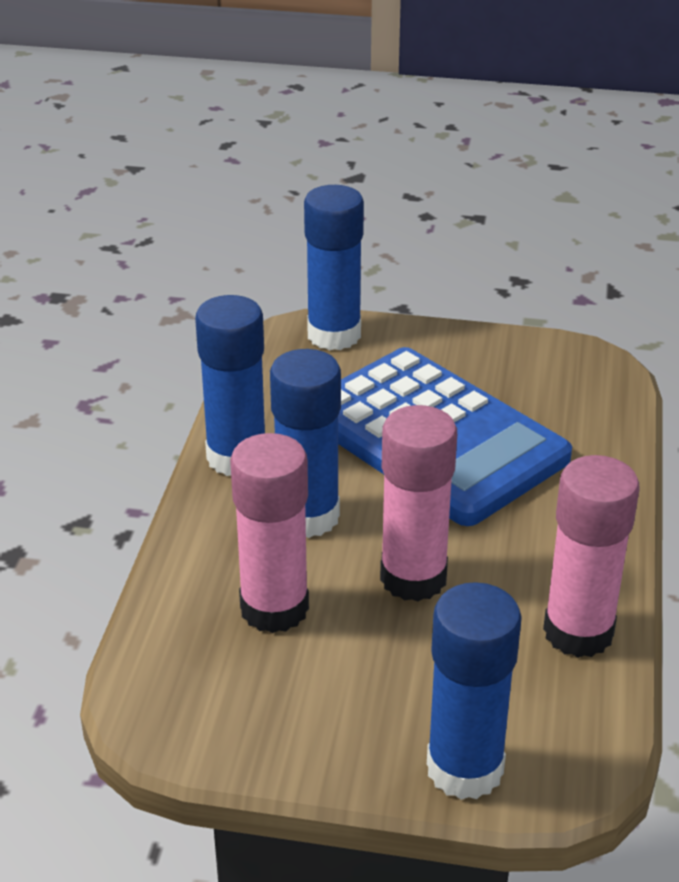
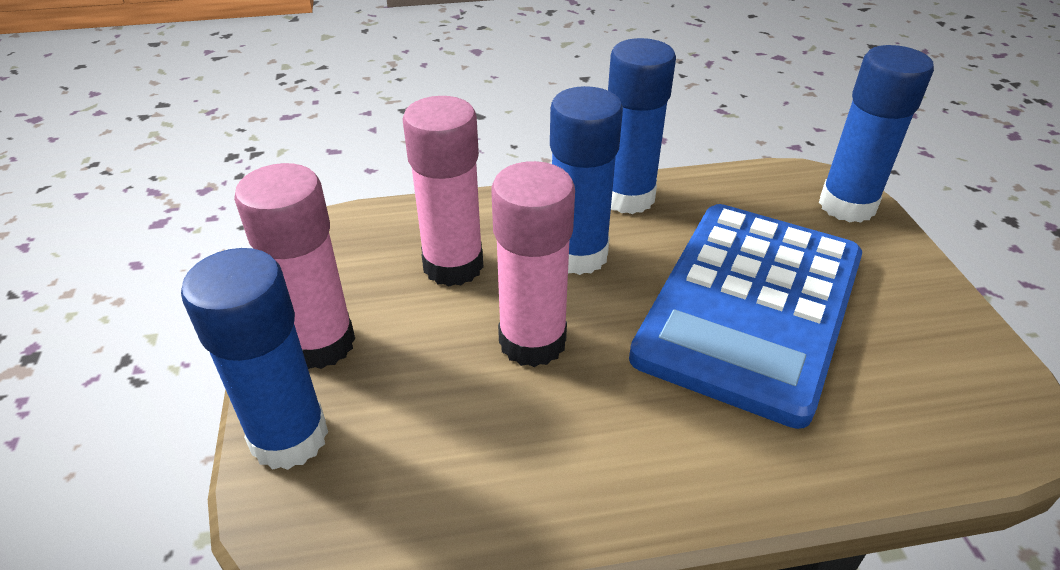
camera: 70 degrees right, 5 degrees up
pink glue stick [543,455,639,658] -> pink glue stick moved to [234,163,355,369]

